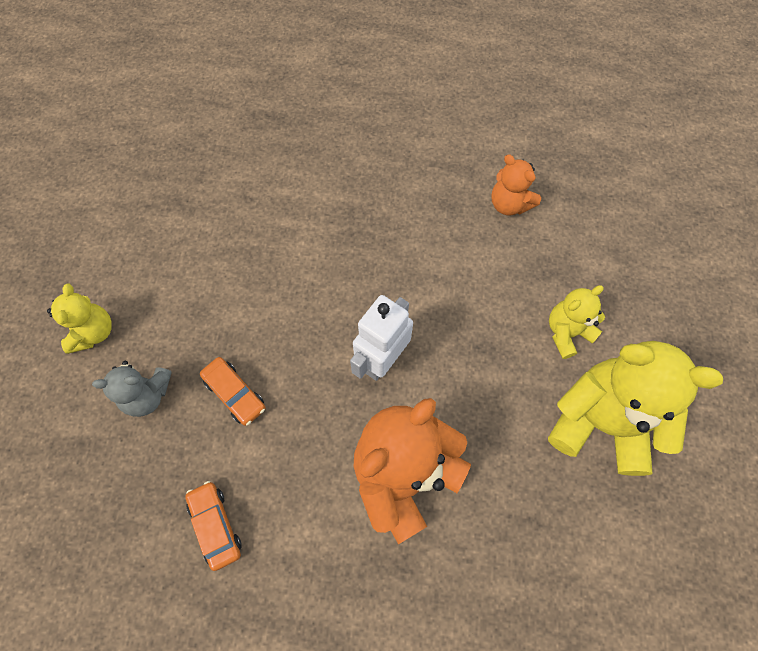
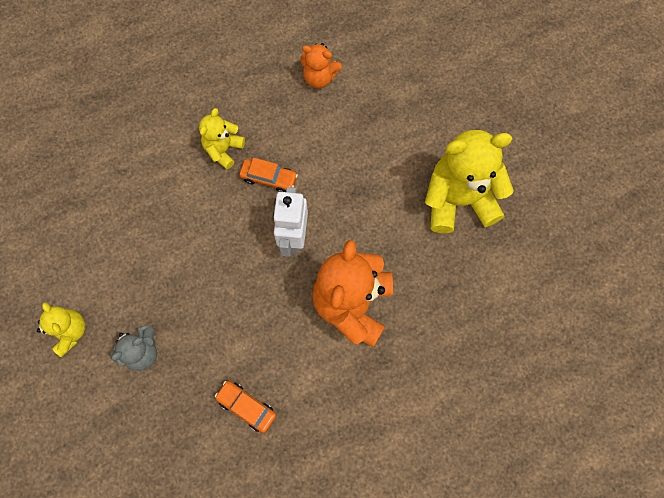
camera: 30 degrees left, 5 degrees up
orange car [200,357,266,426] -> orange car moved to [239,158,298,192]
yellow teddy bear [549,285,605,359] -> yellow teddy bear moved to [199,108,245,170]

